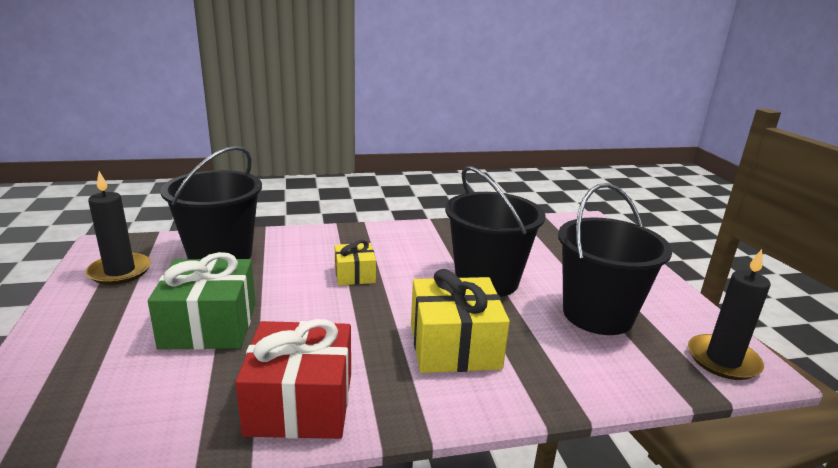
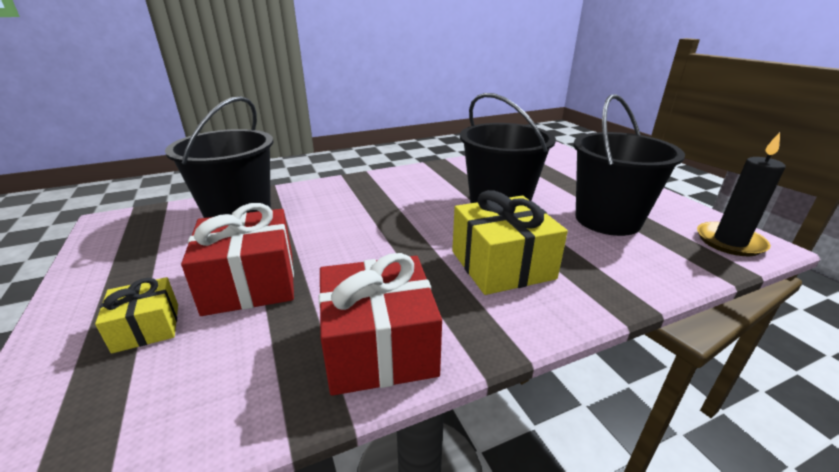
camera: 10 degrees left, 5 degrees up
black candle [86,171,151,285] -> none
green gift [148,252,256,350] -> red gift [181,203,294,316]
yellow gift [335,240,376,285] -> yellow gift moved to [95,277,178,354]

